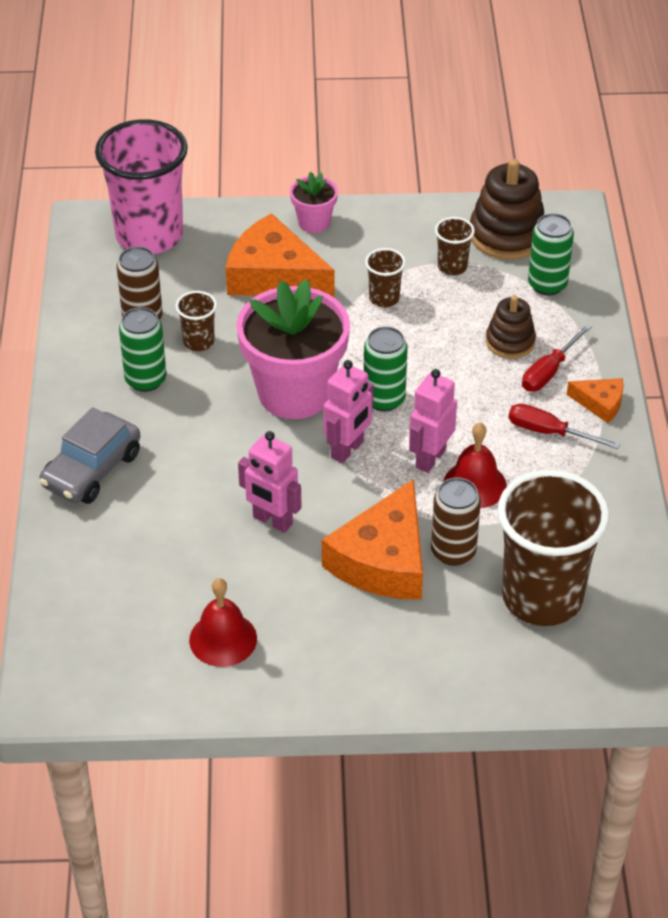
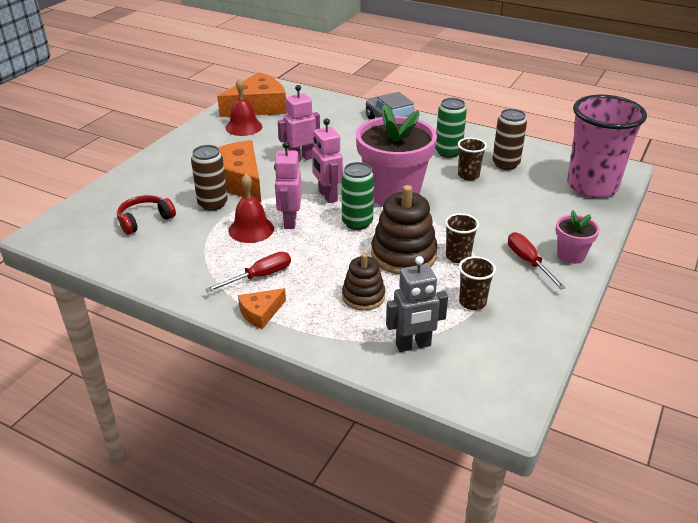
camera: 120 degrees right, 10 degrees down
orange cheese [226,213,334,297] -> orange cheese moved to [217,72,287,117]
pink robot [409,369,457,473] -> pink robot turned 150 degrees counterclockwise [274,141,302,229]
brown stacking toy [470,159,544,260] -> brown stacking toy moved to [371,185,438,275]
brown cup [497,470,610,626] -> red headphones [117,195,176,235]
red screwdriver [522,324,592,391] -> red screwdriver moved to [508,232,566,289]
green can [528,213,574,296] -> grey robot [386,256,448,352]

